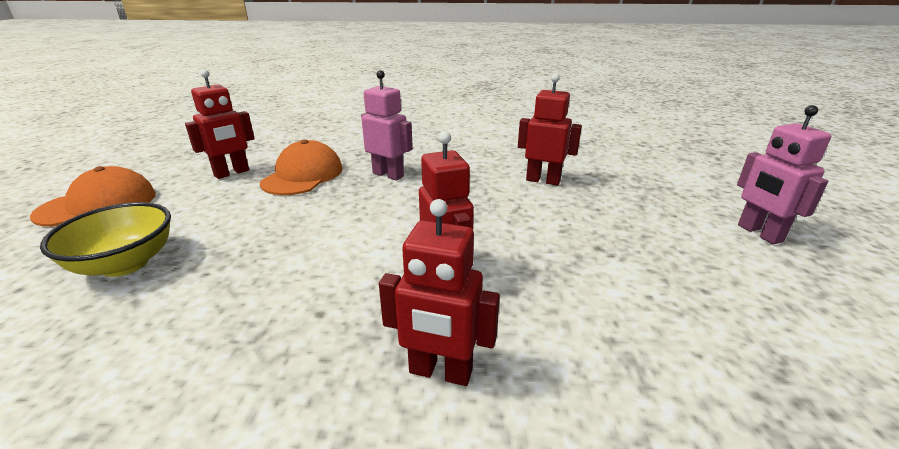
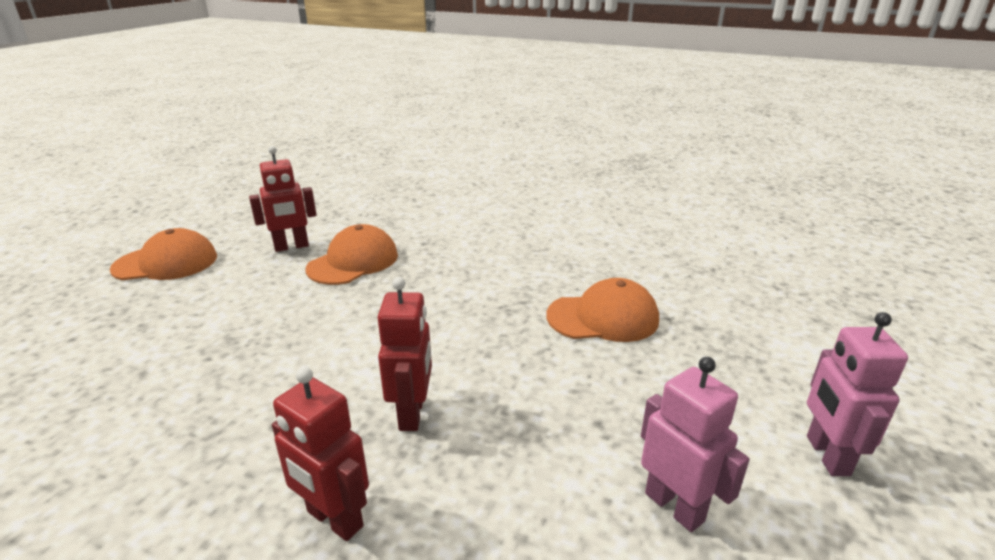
camera: 20 degrees right, 0 degrees up
yellow bowl [40,202,171,277] -> none
pink robot [361,70,413,180] -> pink robot moved to [641,357,750,532]
red robot [518,74,582,186] -> orange cap [546,278,659,342]

